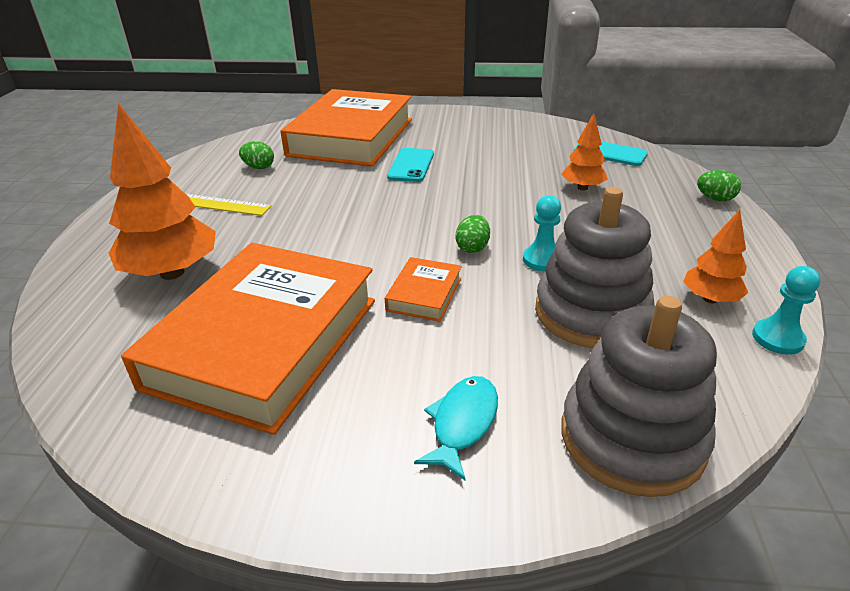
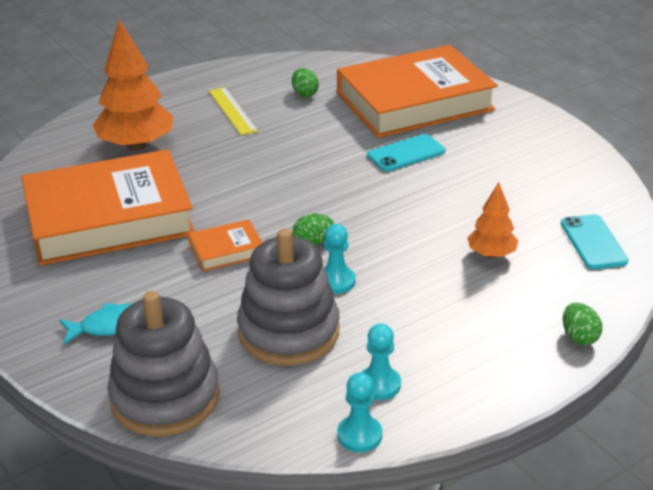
camera: 50 degrees right, 0 degrees up
orange tree [683,209,748,303] -> turquoise pawn [361,323,401,400]

